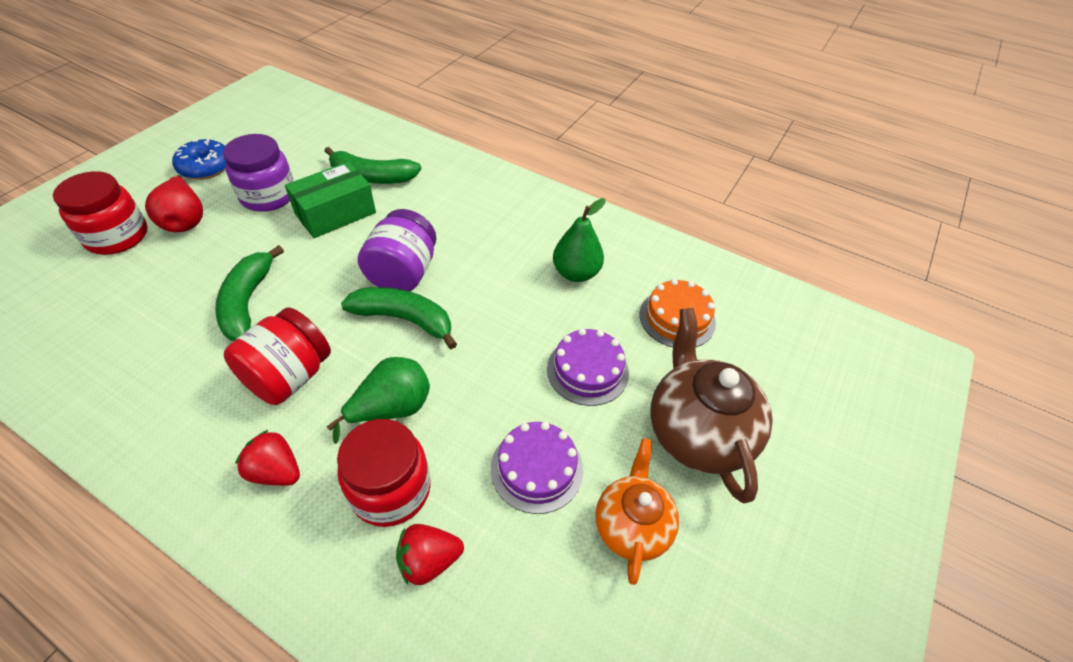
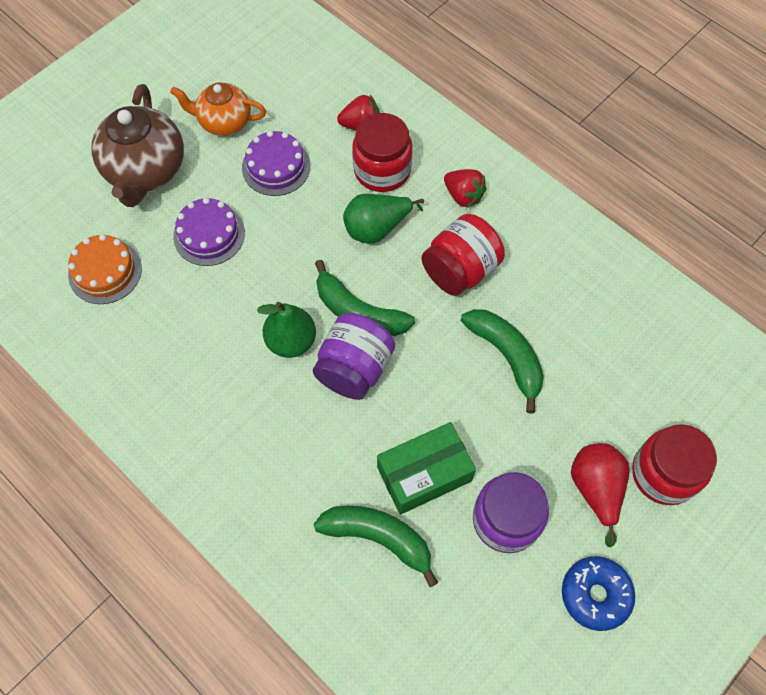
camera: 165 degrees left, 15 degrees up
green banana [215,245,284,341] -> green banana turned 45 degrees counterclockwise [461,309,544,413]
green pear [553,198,606,282] -> green pear moved to [257,302,316,358]
orange teapot [596,438,679,585] -> orange teapot turned 75 degrees clockwise [170,82,266,136]

